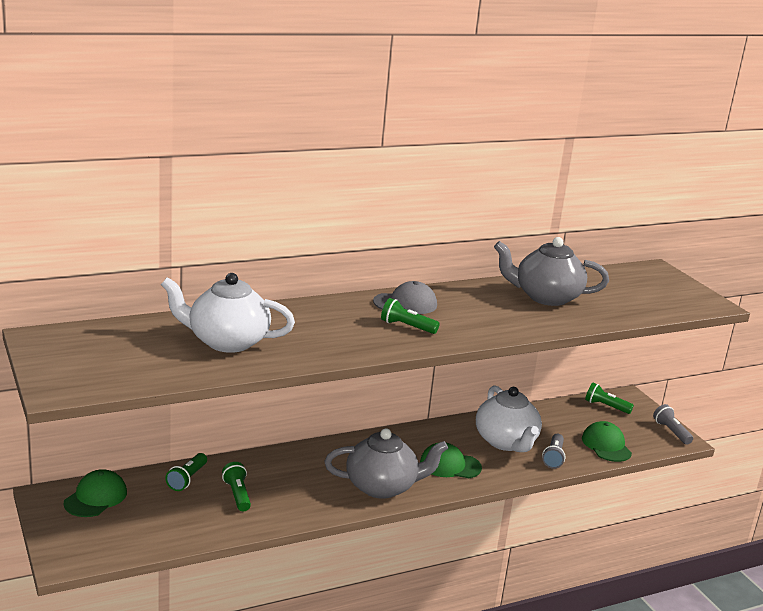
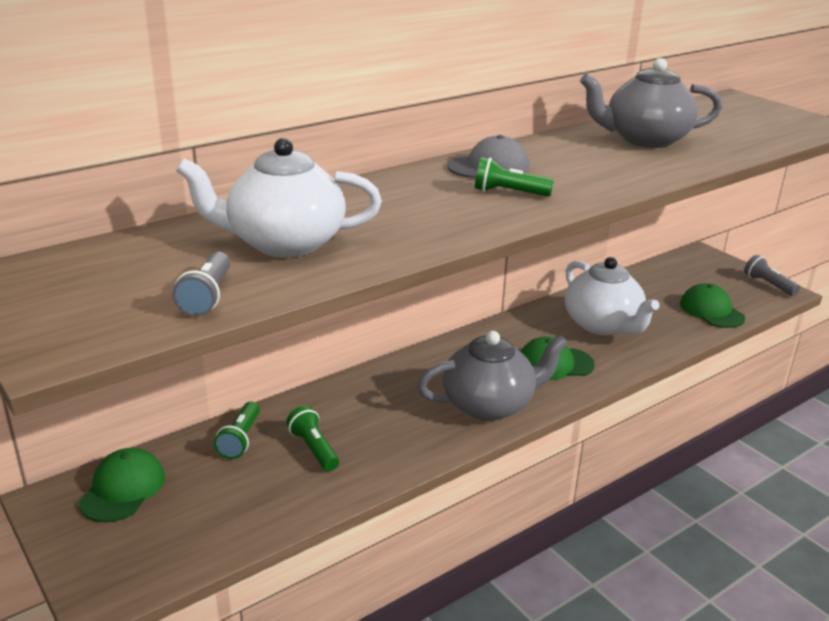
camera: 10 degrees left, 5 degrees up
grey flashlight [542,434,566,469] -> grey flashlight moved to [172,252,230,316]
green flashlight [585,383,634,414] -> none

